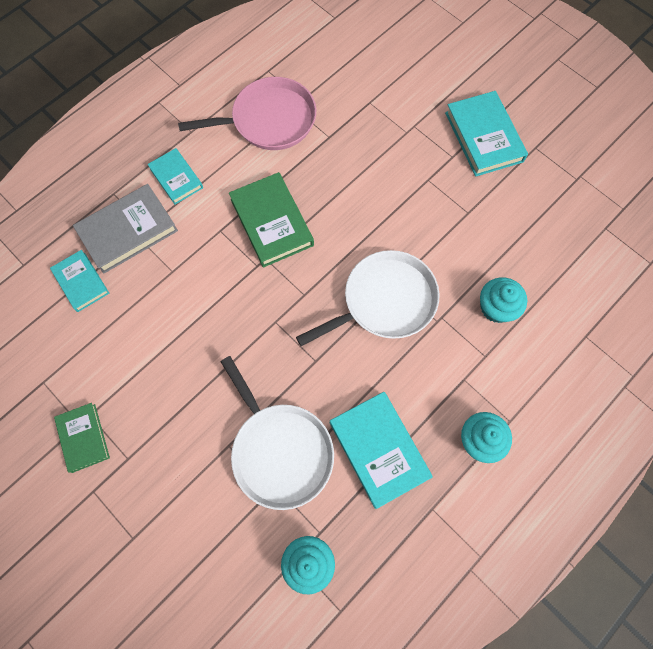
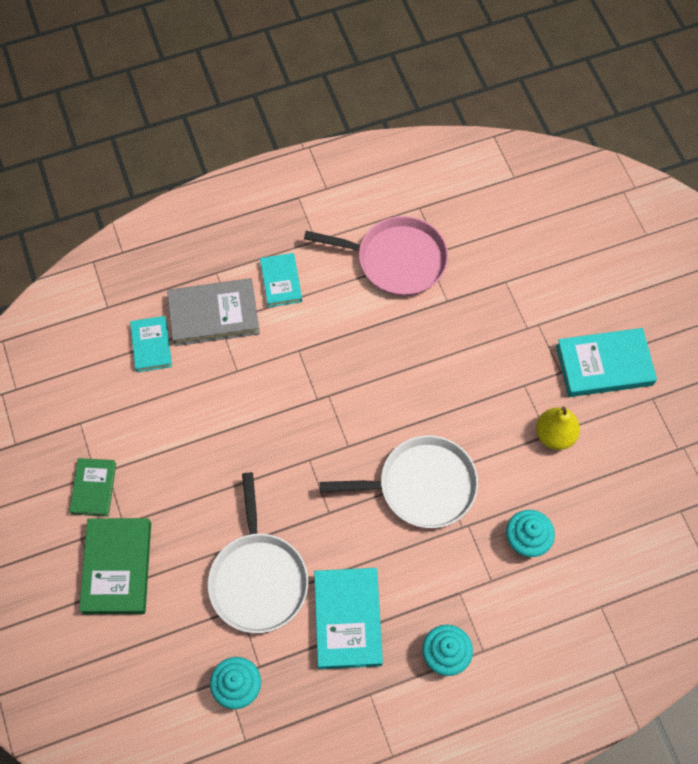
camera: 25 degrees right, 5 degrees down
green book [229,172,314,268] -> green book moved to [79,518,151,614]
turquoise book [445,91,528,177] -> turquoise book turned 75 degrees clockwise [556,328,657,397]
none -> yellow pear [536,407,580,450]

